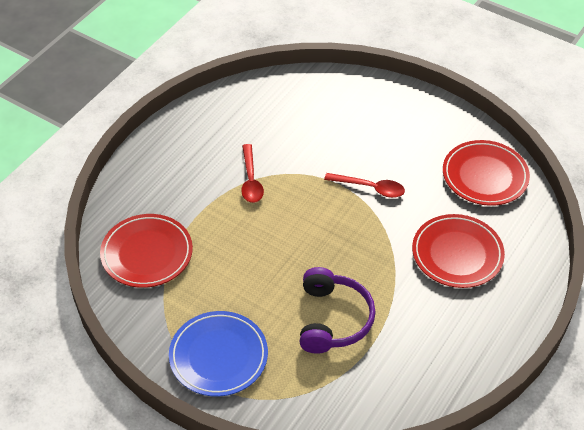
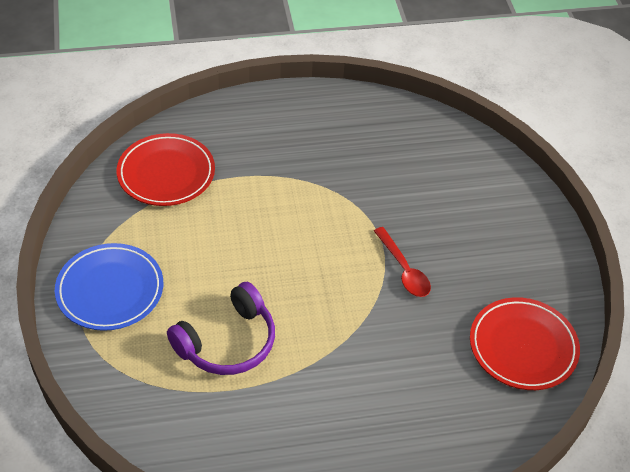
camera: 45 degrees right, 0 degrees up
red spoon [241,144,264,203] -> none
red plate [412,214,505,288] -> none

